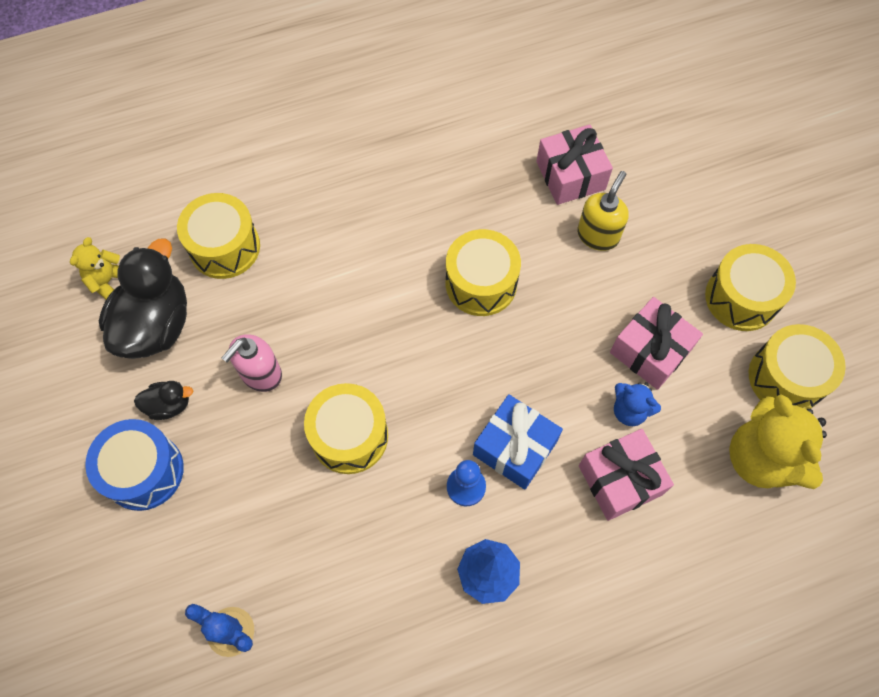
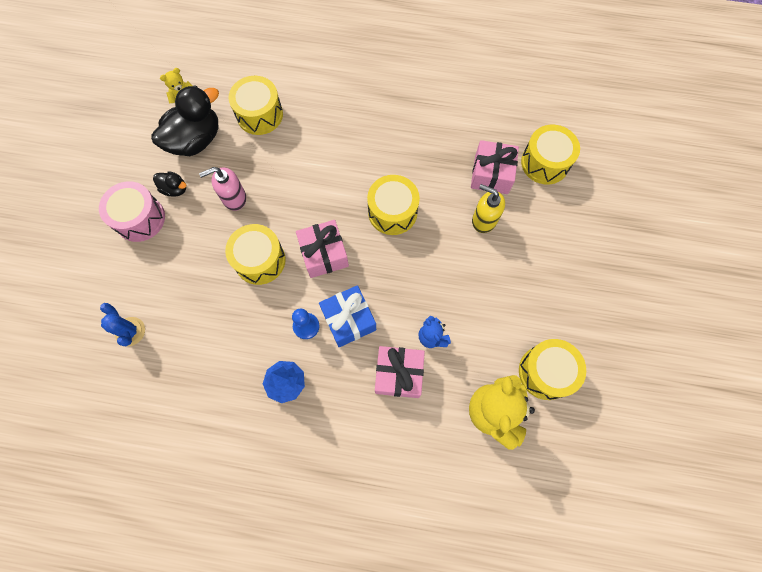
camera: 30 degrees right, 5 degrees up
blue drum [85,419,184,511] -> pink drum [99,181,165,242]
yellow soap dispenser [577,171,629,251] -> yellow soap dispenser turned 120 degrees counterclockwise [472,184,505,233]
pink gift [610,297,703,390] -> pink gift moved to [296,220,349,278]
yellow drum [705,244,796,331] -> yellow drum moved to [521,125,580,184]

